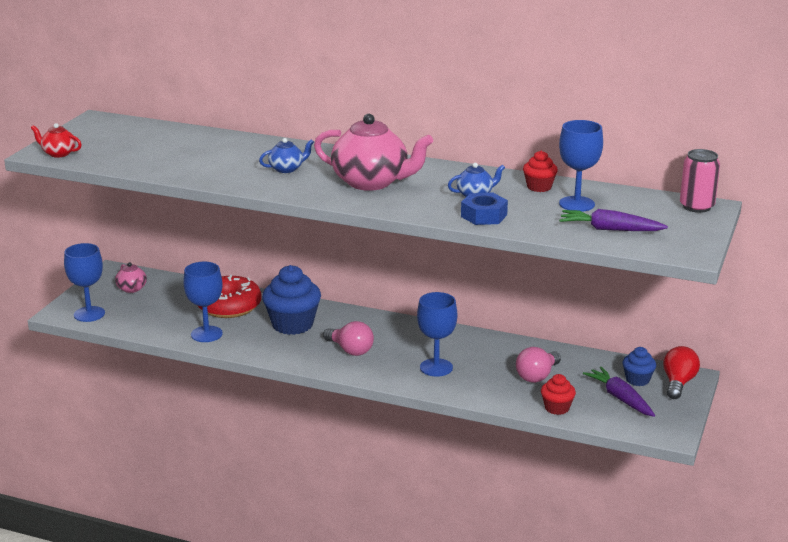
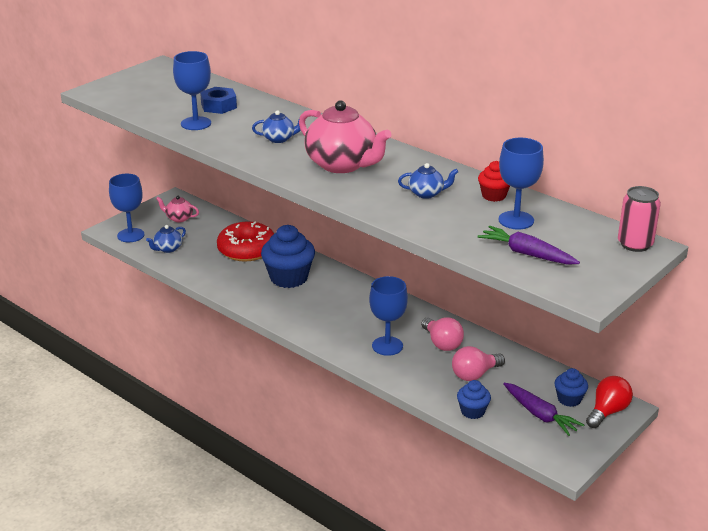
camera: 20 degrees right, 5 degrees up
red teapot [31,123,82,158] -> none
pink teapot [115,262,147,293] -> pink teapot turned 120 degrees clockwise [156,196,199,222]
blue goblet [183,262,223,342] -> blue goblet moved to [173,51,211,130]
pink light bulb [323,321,374,356] -> pink light bulb moved to [421,317,464,351]
blue nut [461,193,508,225] -> blue nut moved to [200,87,237,114]
red cupcake [541,374,576,415] -> blue cupcake [457,380,491,419]
purple carrot [583,367,655,417] -> purple carrot turned 150 degrees clockwise [503,383,584,436]
none -> blue teapot [146,225,186,253]

